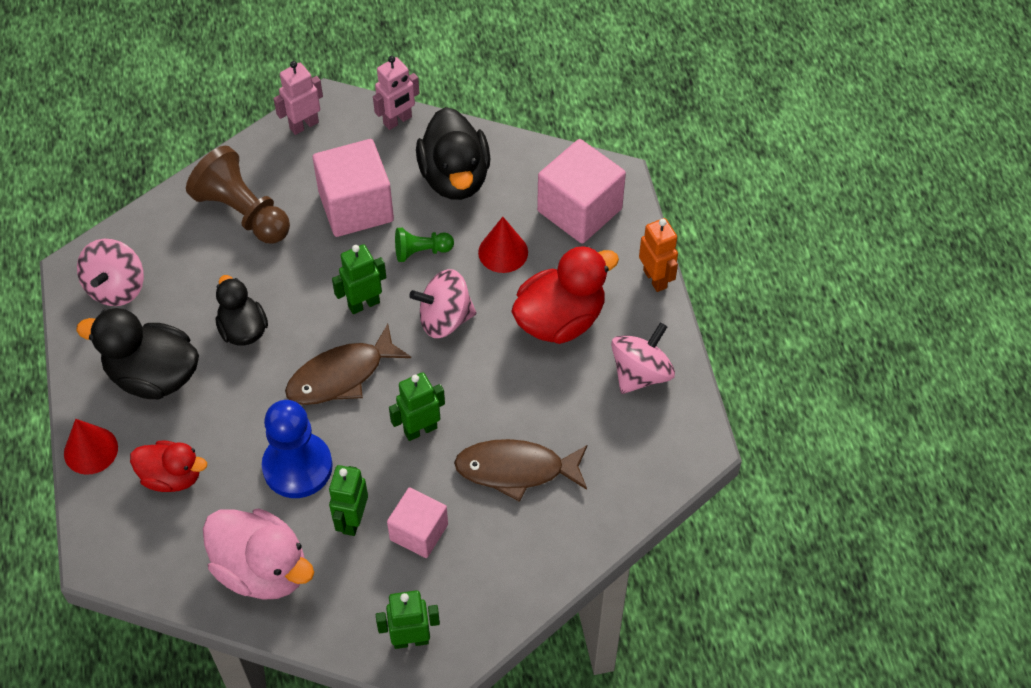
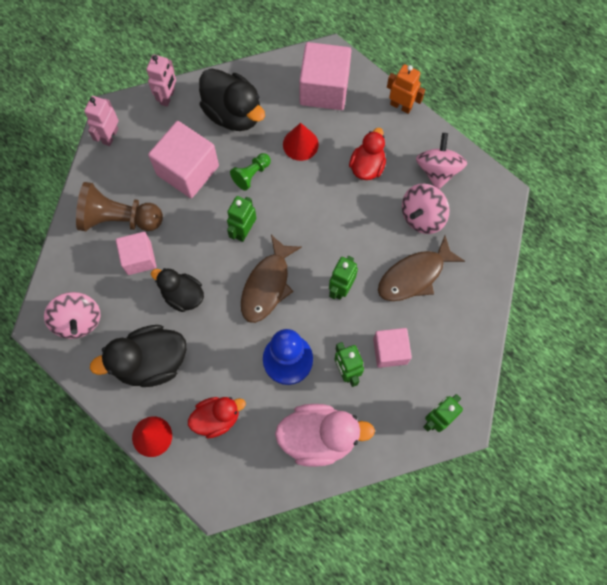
camera: 35 degrees left, 15 degrees up
pink spinning top [409,269,476,338] -> pink spinning top moved to [402,184,450,234]
red duck [511,246,619,344] -> red duck [349,128,386,180], size x0.64
none -> pink cube [116,232,157,275]

